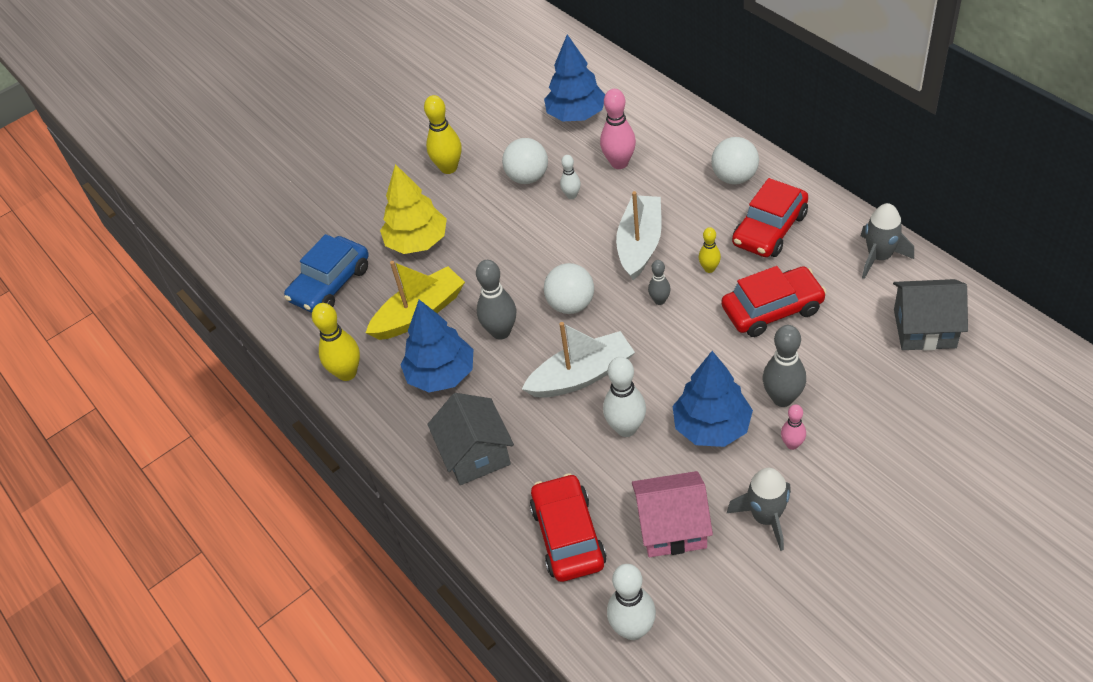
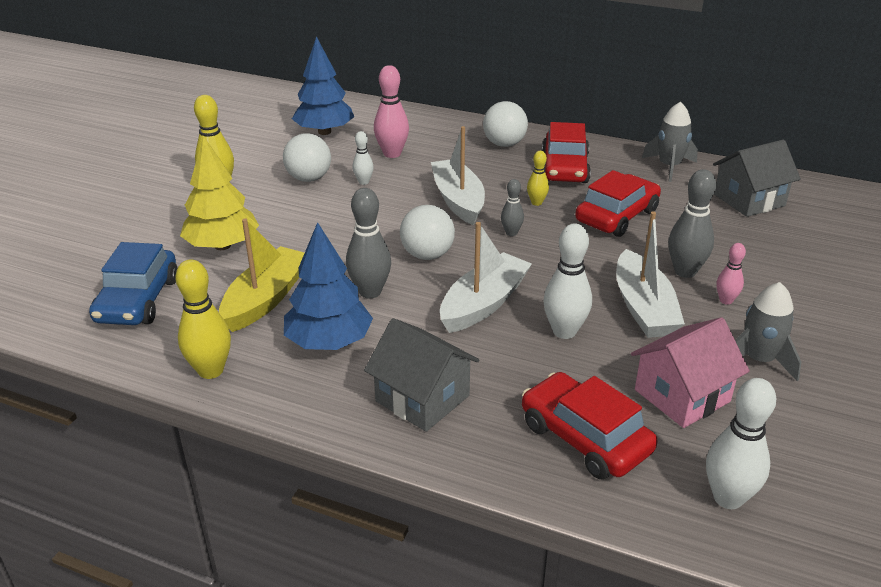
camera: 35 degrees left, 15 degrees down
blue tree [673,351,753,447] -> white boat [616,212,685,338]

